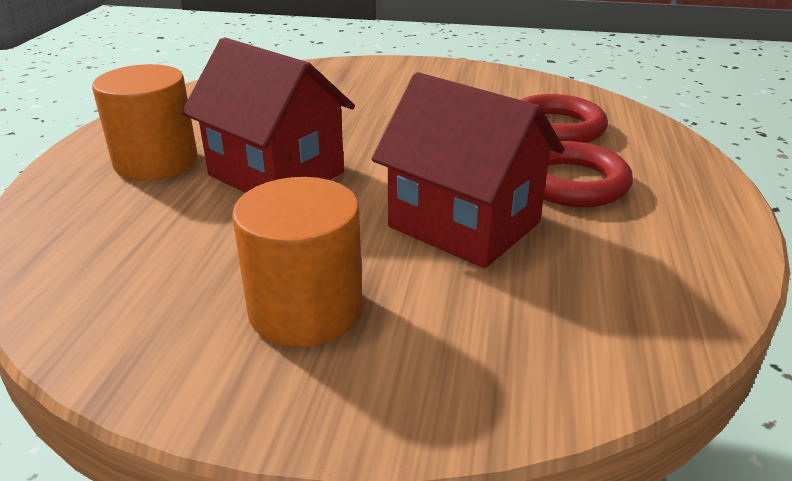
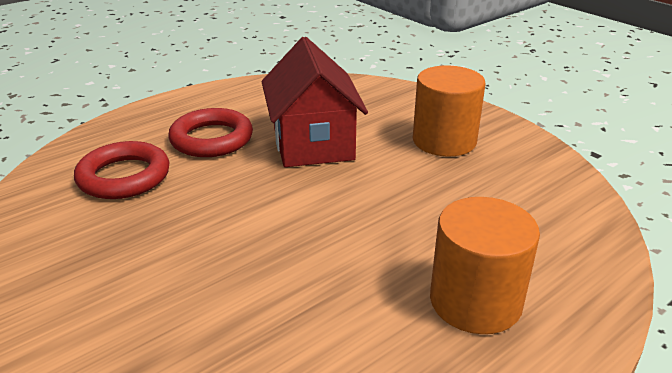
camera: 140 degrees left, 0 degrees up
red house [182,37,355,193] -> none

